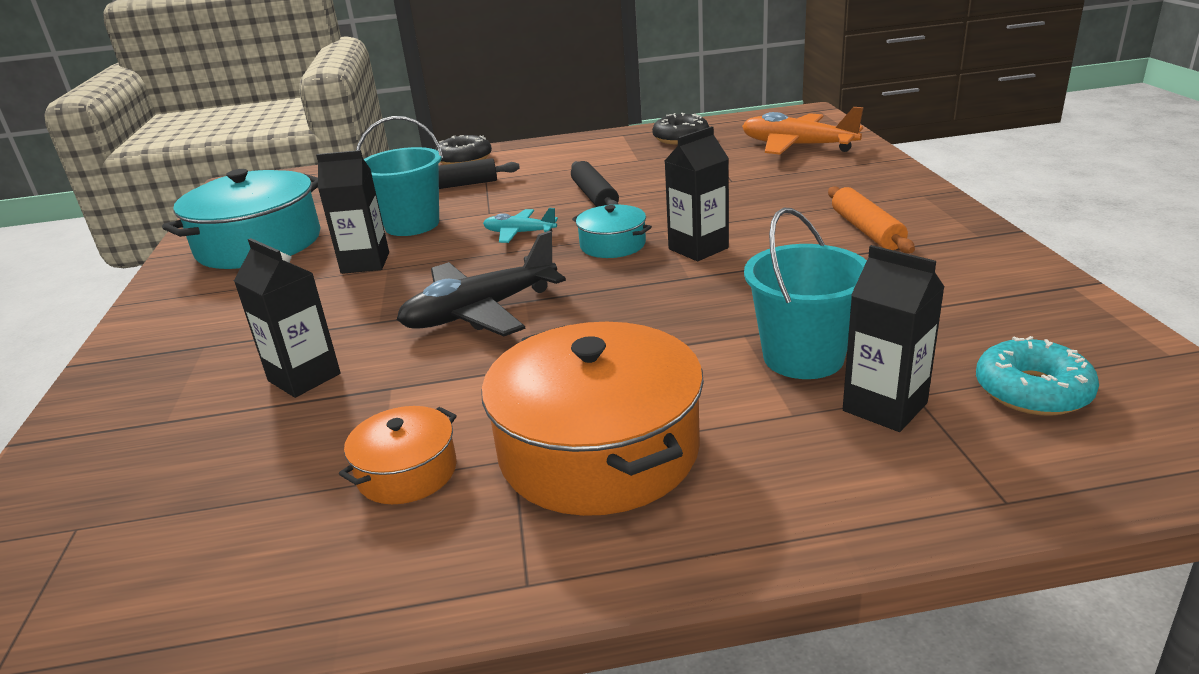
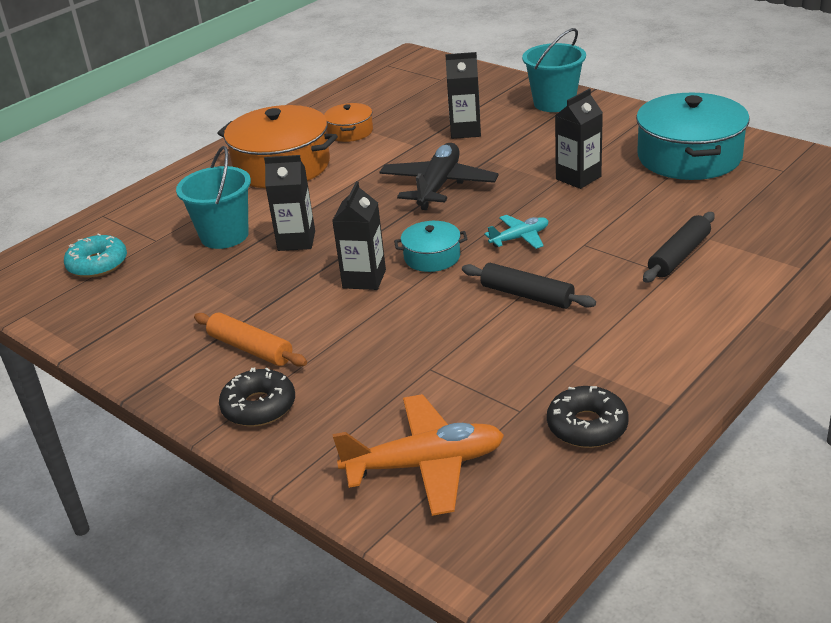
camera: 140 degrees right, 5 degrees up
turquoise bucket [356,116,443,236] -> turquoise bucket moved to [522,28,586,112]
black donut [435,135,492,165] -> black donut moved to [219,368,295,427]
black carton [843,245,945,432] -> black carton moved to [264,155,315,251]

